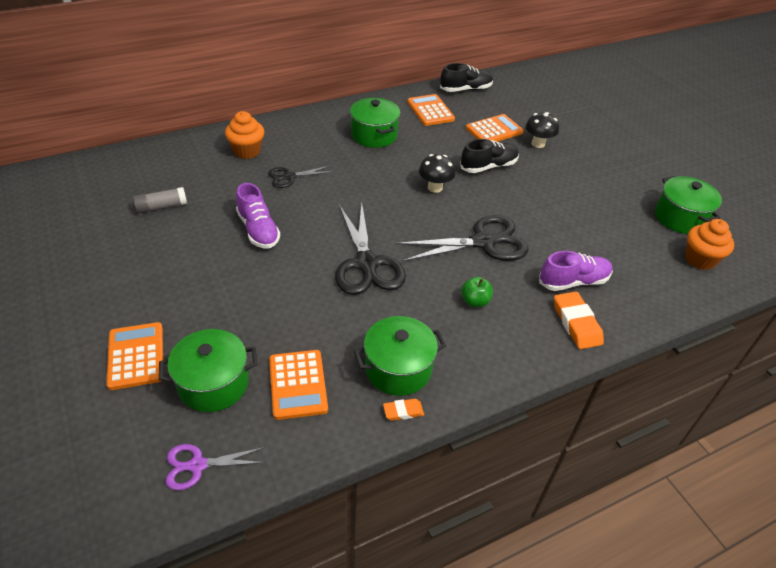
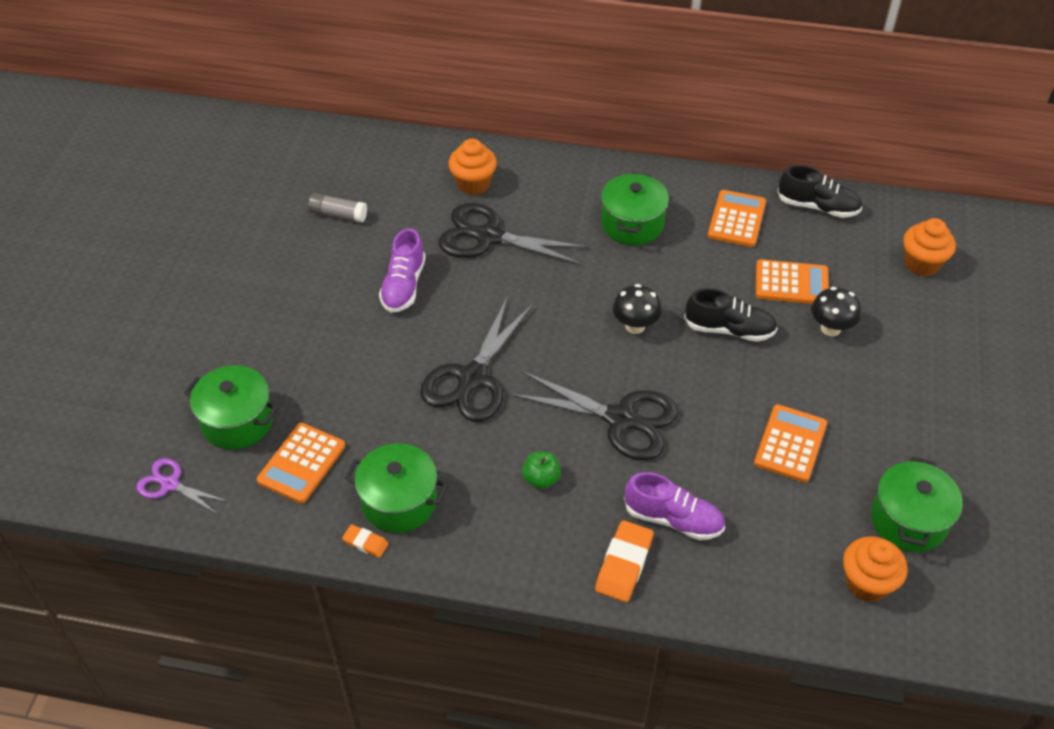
camera: 40 degrees right, 5 degrees up
orange calculator [106,322,163,390] -> orange calculator moved to [754,404,827,482]
black scissors [268,166,333,188] -> black scissors [438,203,590,265], size x1.85
none -> orange cupcake [903,218,956,276]

